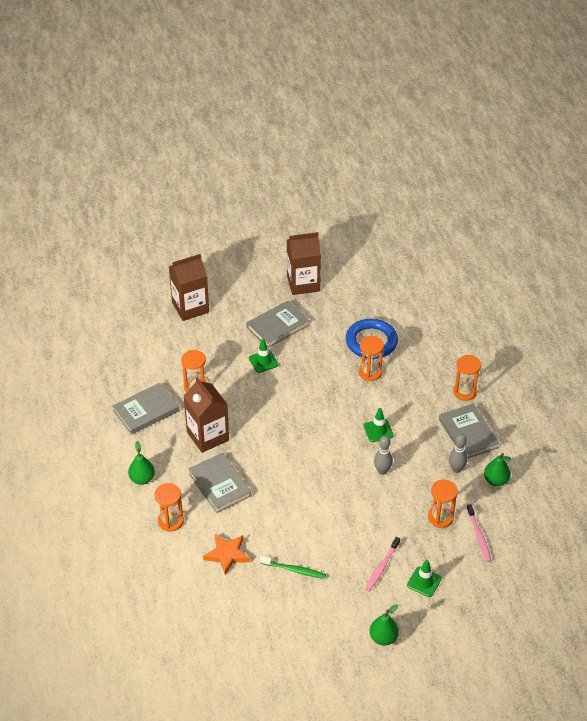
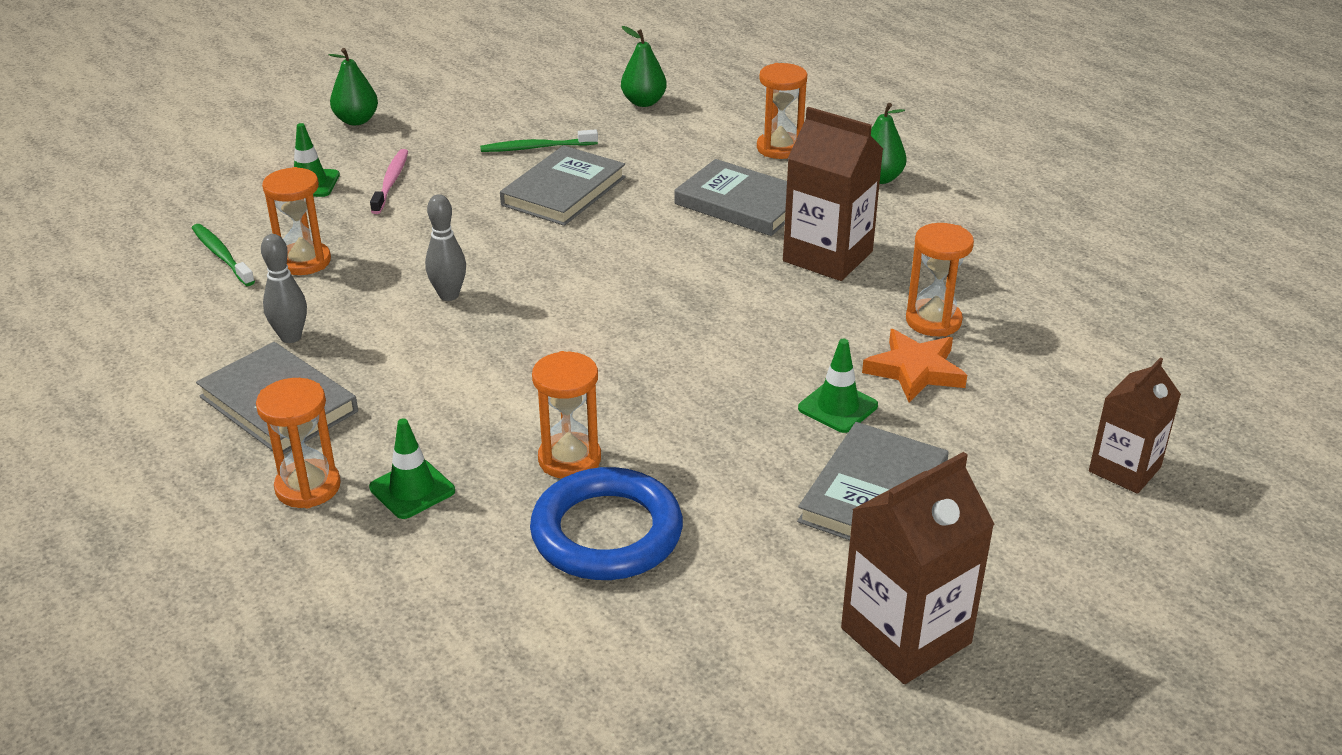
camera: 155 degrees right, 10 degrees down
grey book [112,383,180,435] -> grey book moved to [500,145,626,226]
brown carton [169,254,209,321] -> brown carton [1089,357,1181,494], size x0.65
orange star [203,534,250,575] -> orange star moved to [862,329,967,402]
green traffic cone [364,408,394,442] -> green traffic cone moved to [369,418,455,519]
pink toothbrush [467,504,492,562] -> green toothbrush [192,224,255,286]
green pear [484,453,512,486] -> green pear moved to [621,26,667,107]

